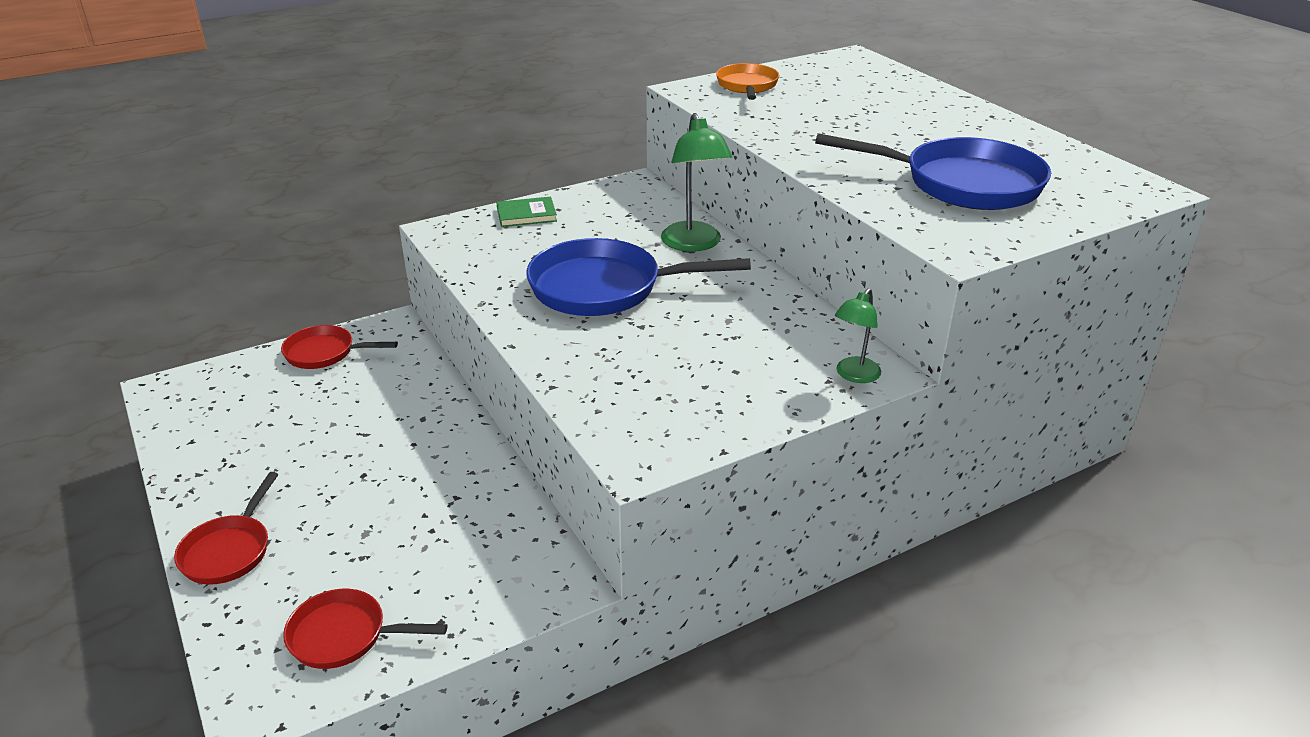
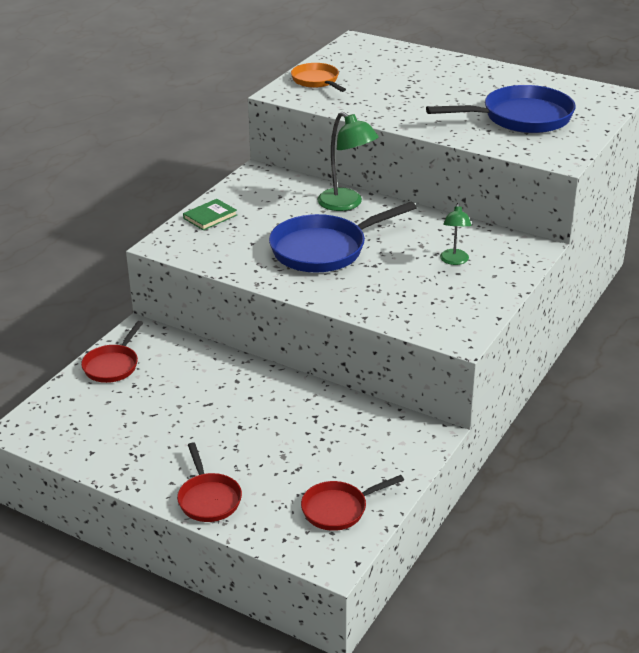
camera: 30 degrees left, 0 degrees up
red pan [281,325,398,369] -> red pan turned 45 degrees counterclockwise [81,321,143,383]
green lamp [835,288,881,383] -> green lamp moved to [440,203,471,265]

